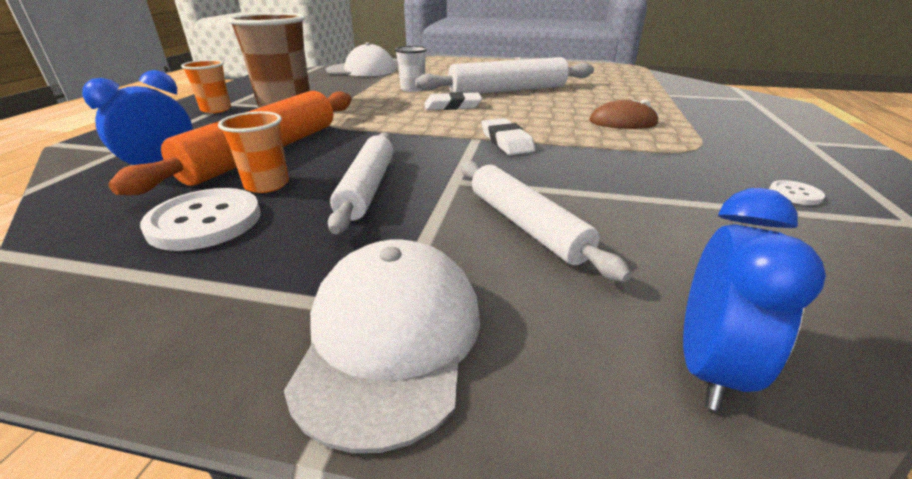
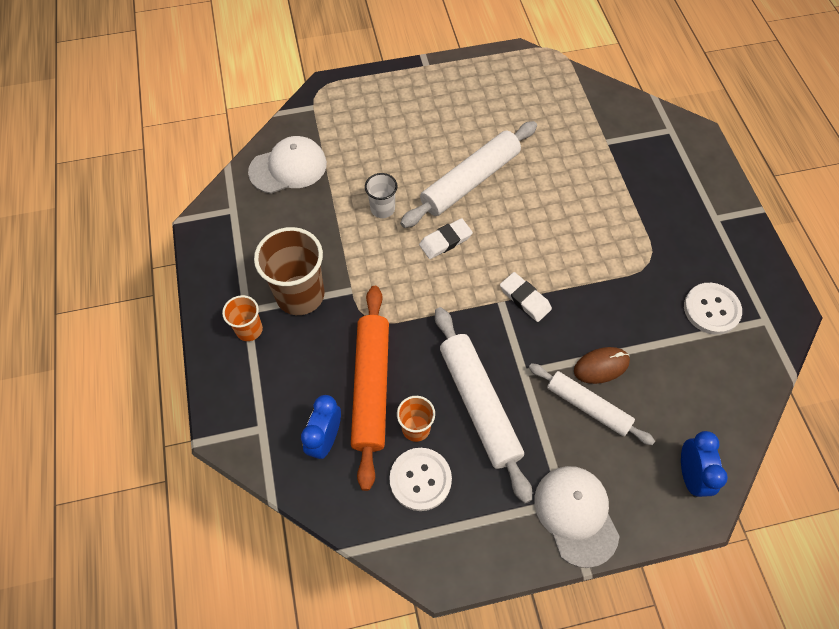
camera: 25 degrees left, 30 degrees up
white rolling pin [328,132,394,234] -> white rolling pin [435,307,532,503], size x1.54
brown mouse [589,99,659,129] -> brown mouse moved to [574,347,630,384]
white button [769,180,825,205] -> white button [684,283,742,335], size x2.07

